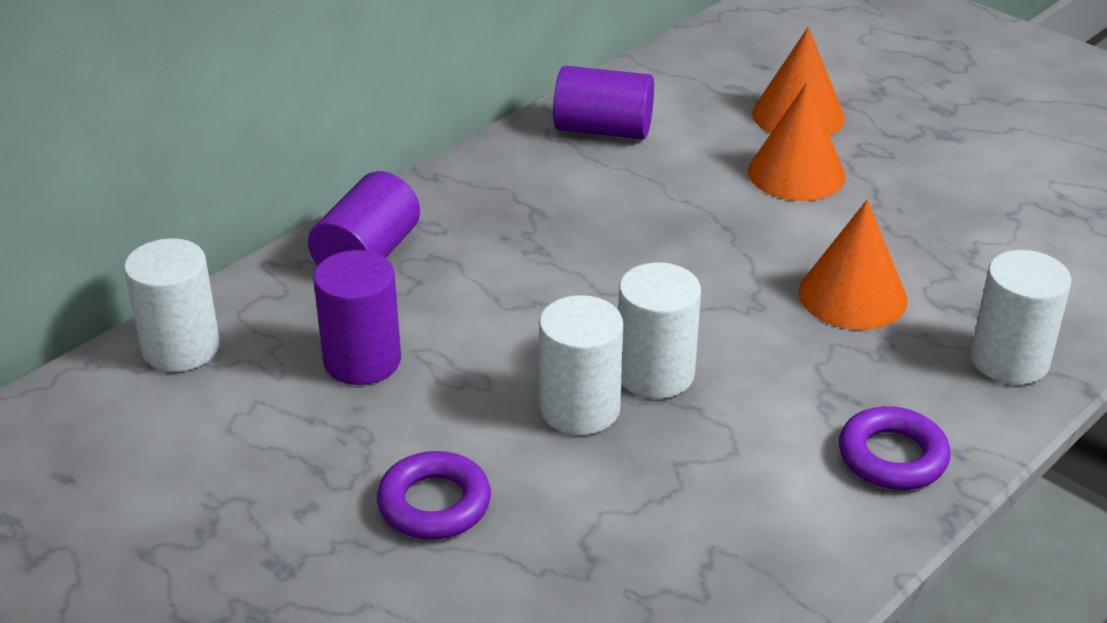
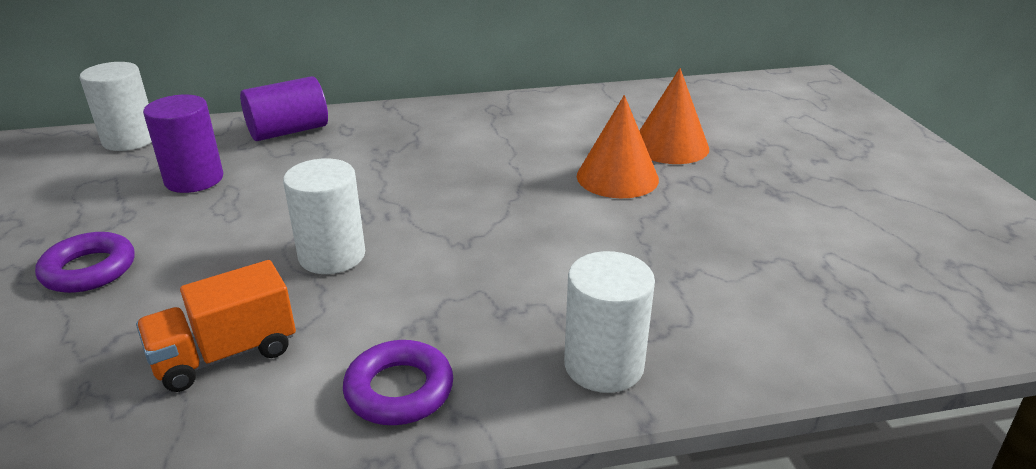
camera: 35 degrees right, 5 degrees down
white cylinder [539,295,623,435] -> none
purple cylinder [553,66,654,139] -> none
orange cone [799,200,907,330] -> none
none -> orange truck [136,260,296,392]

